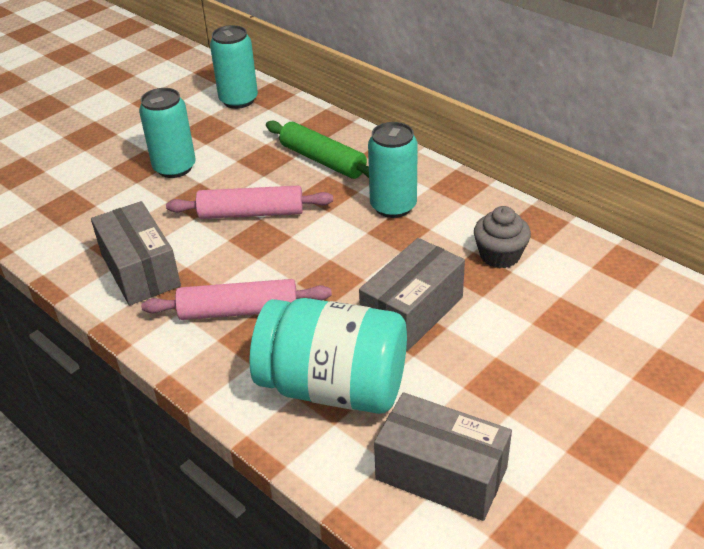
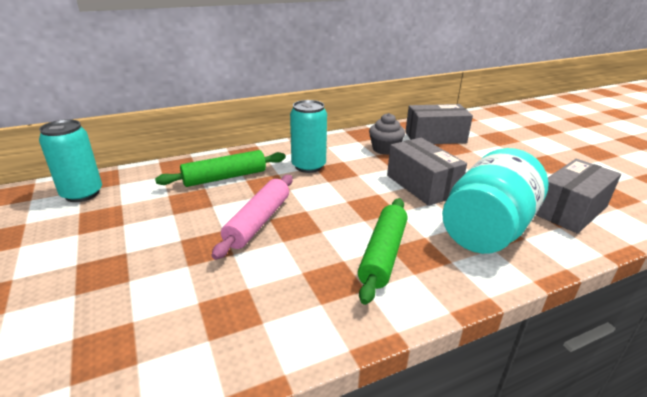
camera: 70 degrees left, 10 degrees down
grey box [91,201,181,305] -> grey box moved to [405,104,473,144]
turquoise can [139,88,196,178] -> none
pink rolling pin [141,279,332,320] -> green rolling pin [358,198,408,305]

